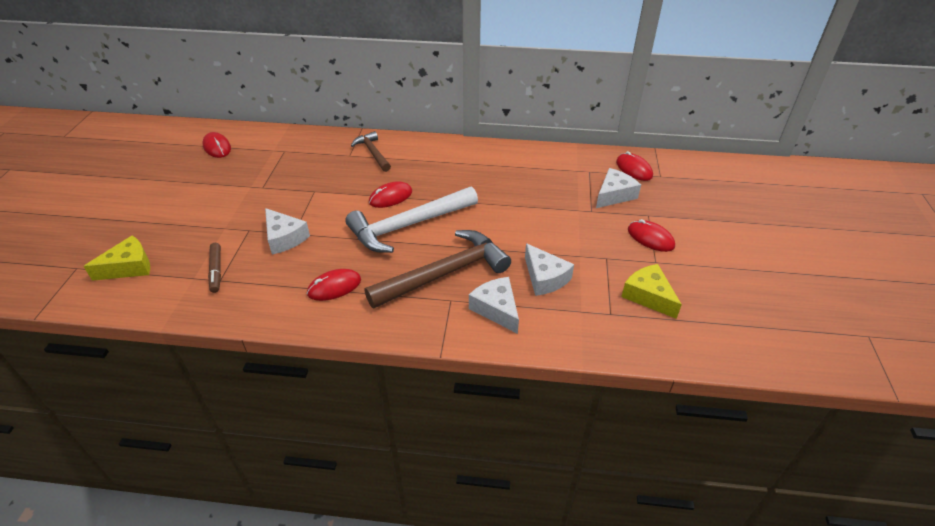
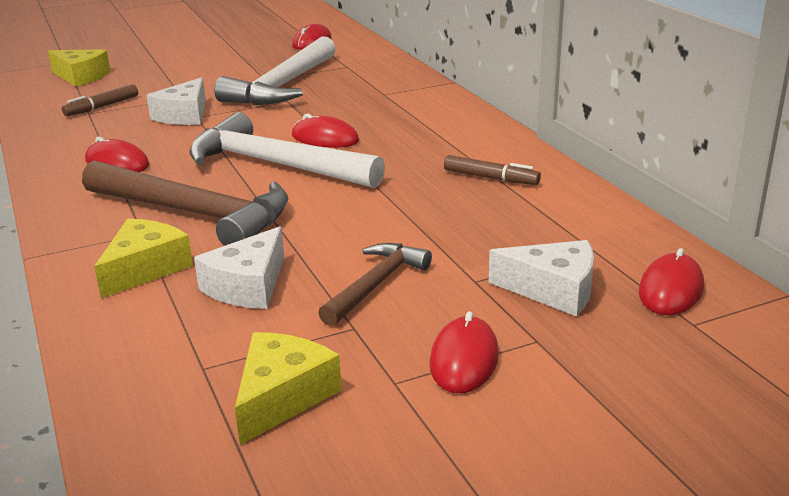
camera: 60 degrees right, 15 degrees down
brown hammer [351,131,391,172] -> brown hammer moved to [318,243,432,326]
white cheese [469,277,519,334] -> yellow cheese [94,219,193,298]
none -> white hammer [214,36,336,105]
none -> brown marker [444,155,541,185]

